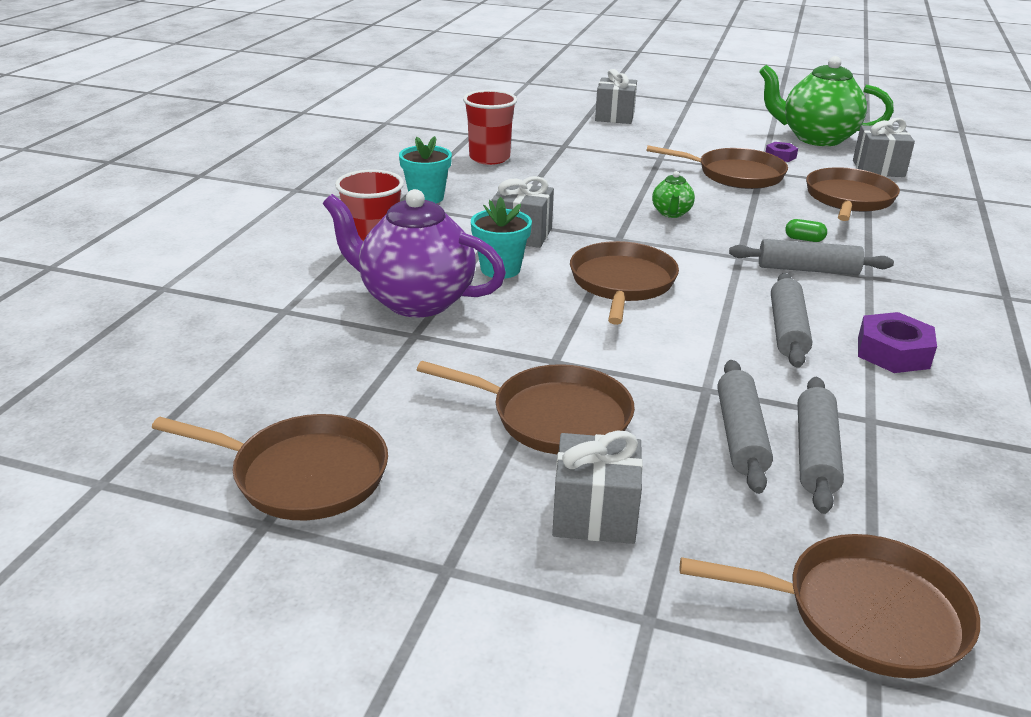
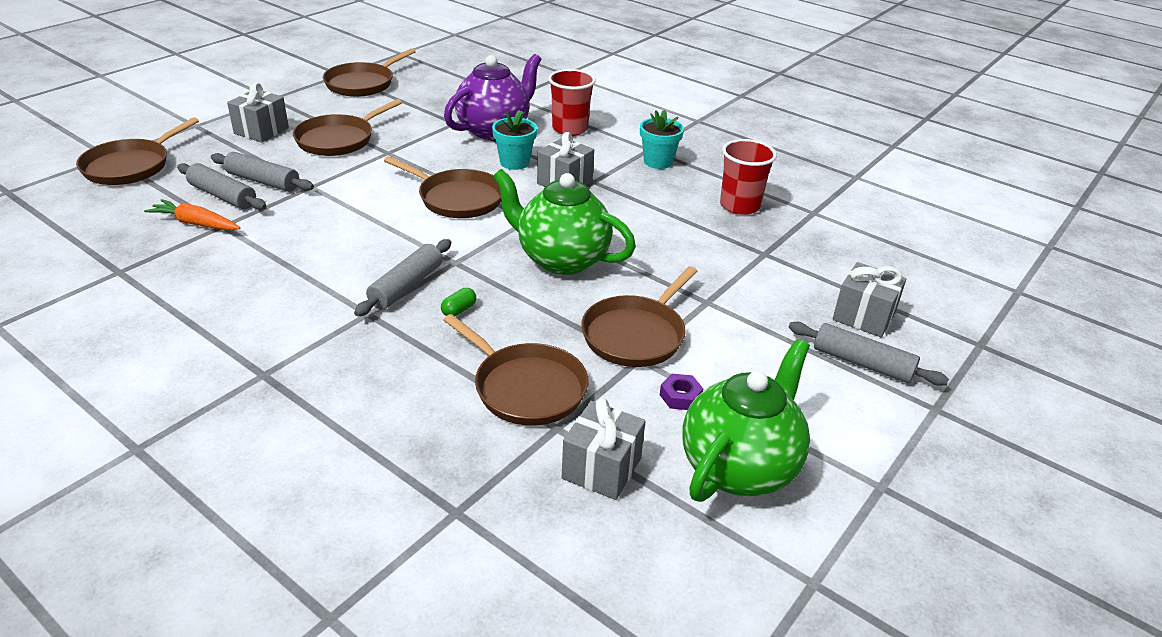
camera: 110 degrees right, 5 degrees up
green teapot [652,171,695,218] -> green teapot [493,169,636,275], size x2.24
grey rolling pin [771,273,812,368] -> grey rolling pin moved to [788,322,949,386]
purple nut [858,312,937,373] -> none
none -> orange carrot [144,199,240,231]

